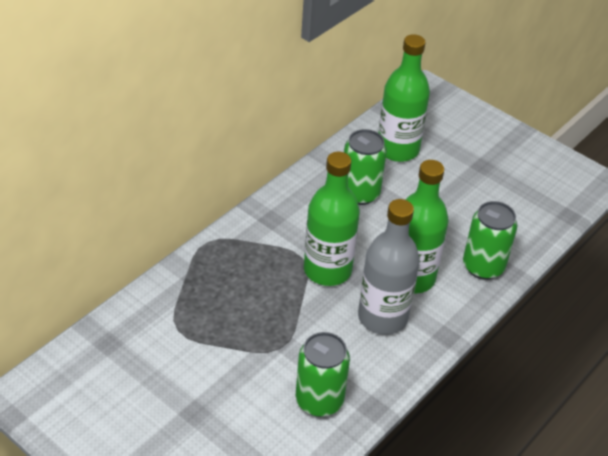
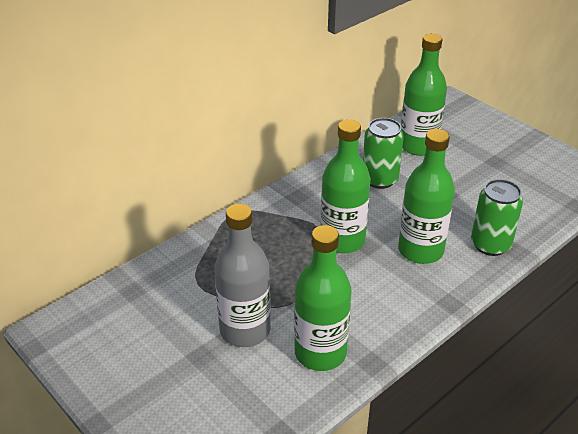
camera: 10 degrees right, 5 degrees down
green can [296,332,350,417] -> green bottle [294,225,352,371]
grey bottle [358,199,420,335] -> grey bottle moved to [214,204,271,347]

